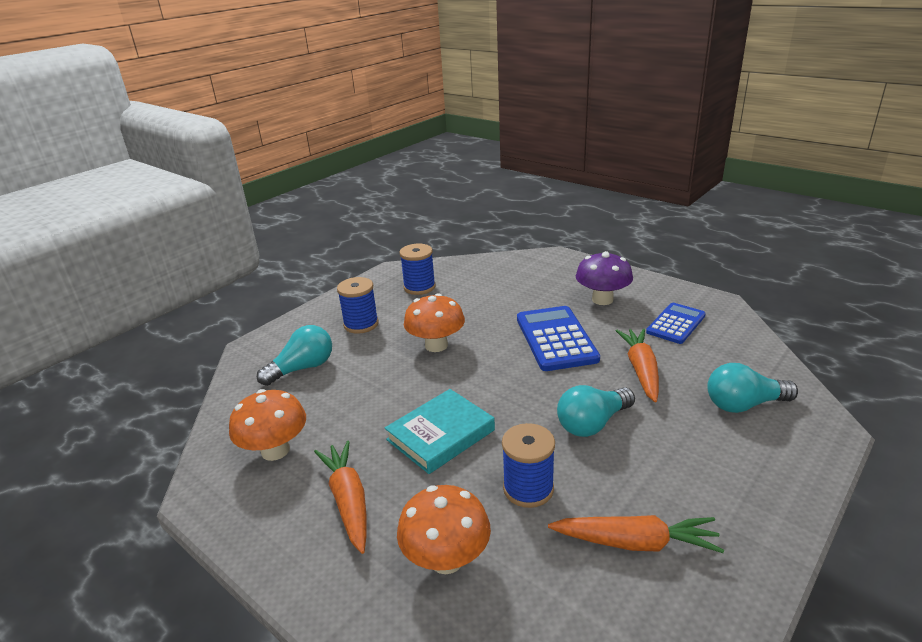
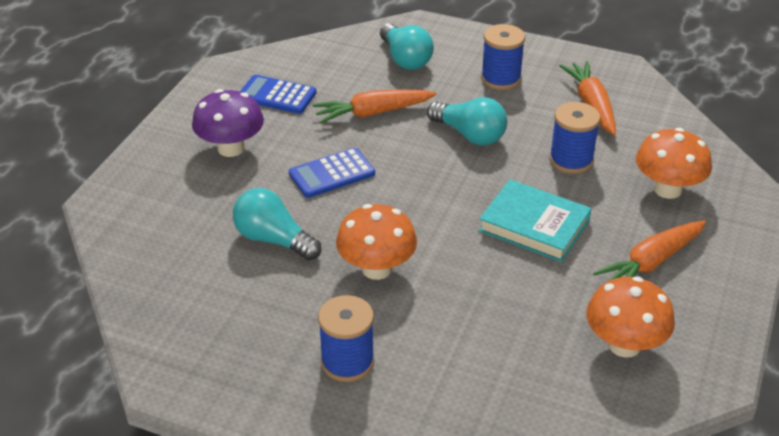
camera: 110 degrees left, 10 degrees up
turquoise light bulb [257,325,332,386] -> turquoise light bulb moved to [233,188,321,261]
blue spool [400,244,436,295] -> blue spool moved to [481,24,525,90]
blue calculator [517,306,600,371] -> blue calculator [289,148,375,198], size x0.65

